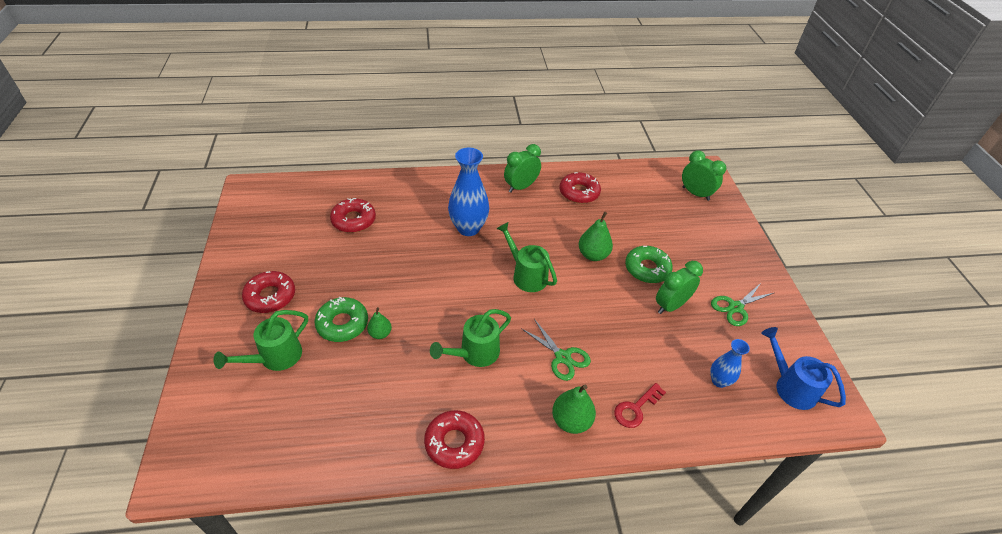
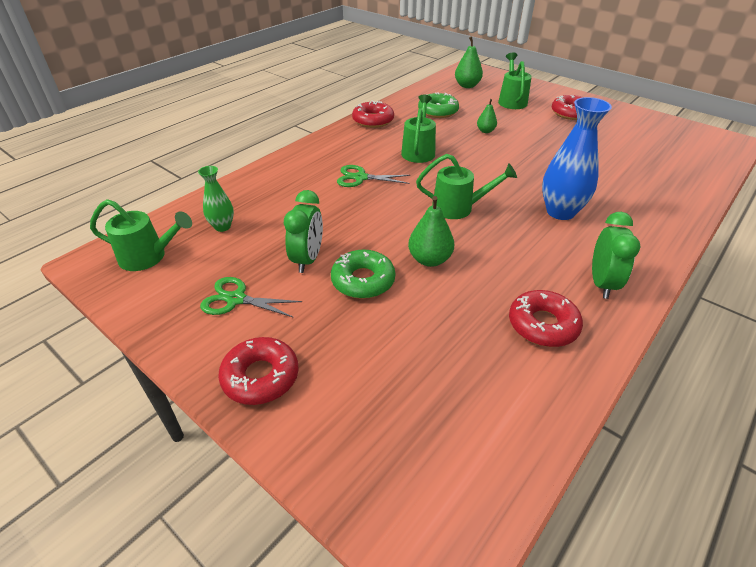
camera: 140 degrees right, 5 degrees down
green donut [314,297,368,342] -> green donut moved to [418,92,459,118]
red donut [330,198,376,233] -> red donut moved to [218,337,299,405]
green pear [552,385,596,434] -> green pear moved to [455,36,483,88]
red key [614,383,666,428] -> none
green clock [682,150,726,201] -> none
blue vase [710,339,750,388] -> green vase [198,166,234,232]
green scissors [711,282,773,326] -> green scissors turned 90 degrees counterclockwise [200,277,302,318]
blue watering can [761,327,846,410] -> green watering can [90,199,192,271]

